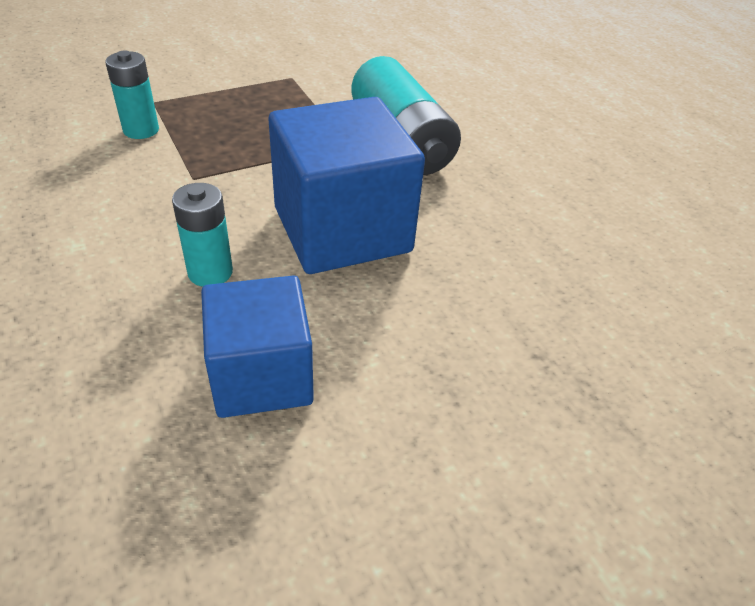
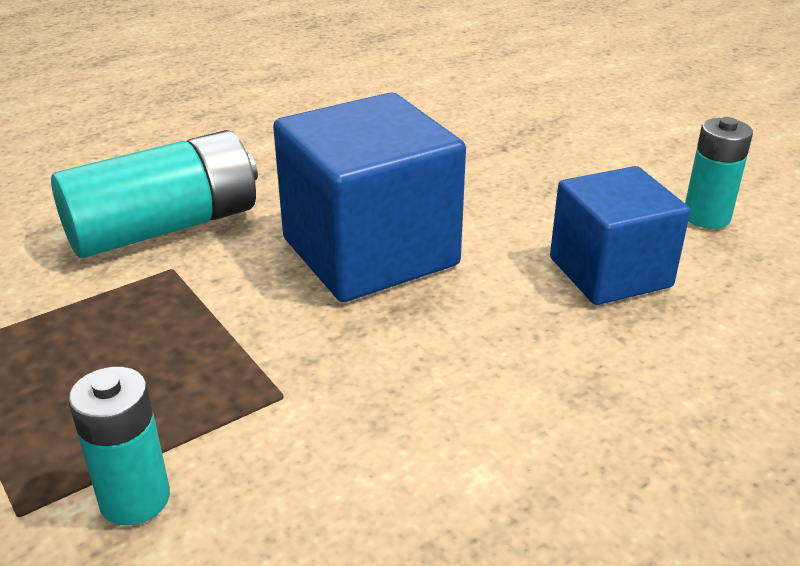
camera: 95 degrees left, 10 degrees down
turquoise battery [172,183,233,287] -> turquoise battery moved to [685,117,753,229]

